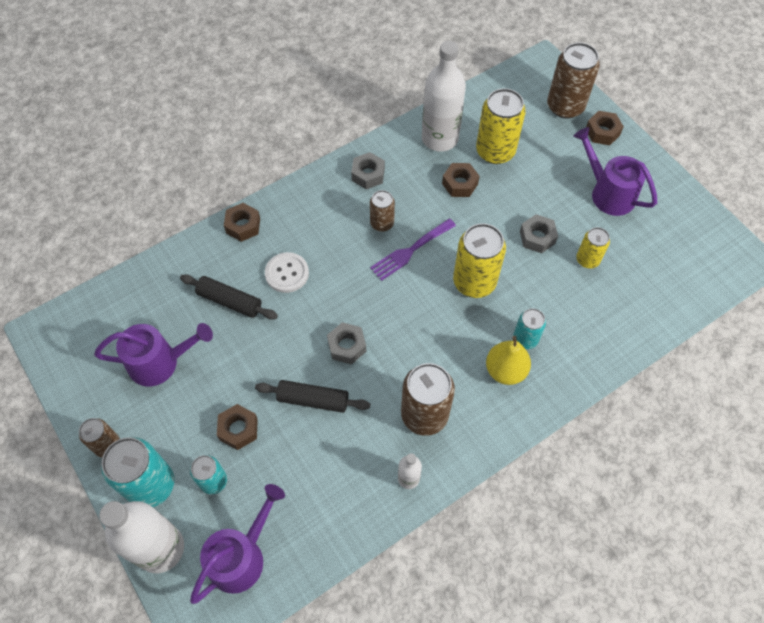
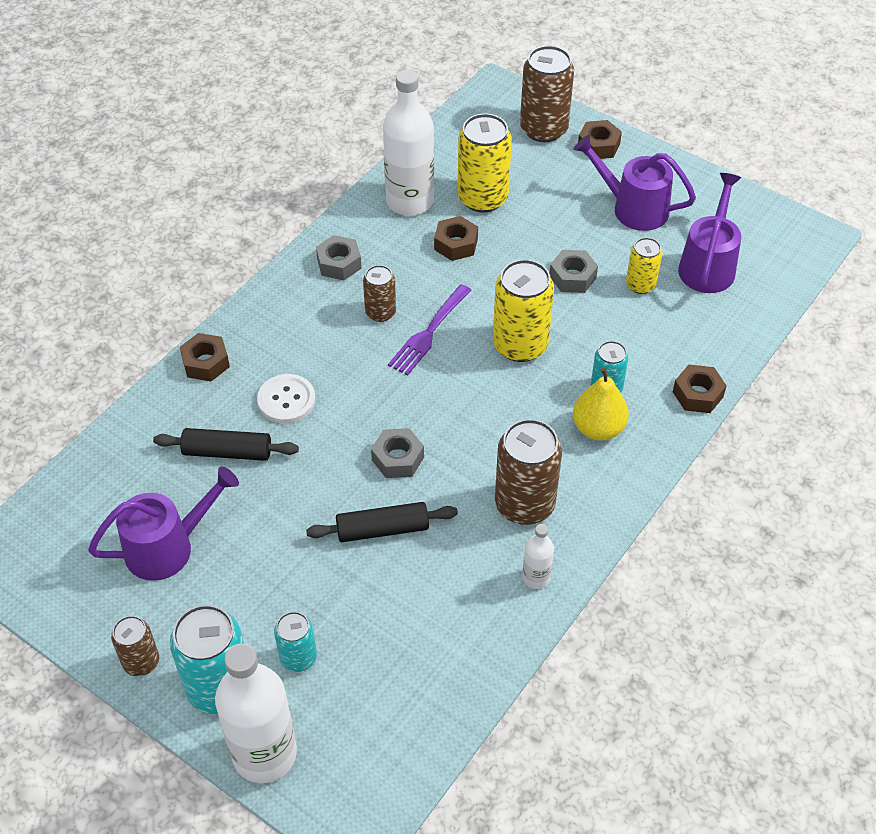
camera: 20 degrees left, 10 degrees down
purple watering can [190,484,285,604] -> purple watering can moved to [678,173,741,293]
brown nut [217,404,258,450] -> brown nut moved to [673,365,727,413]

